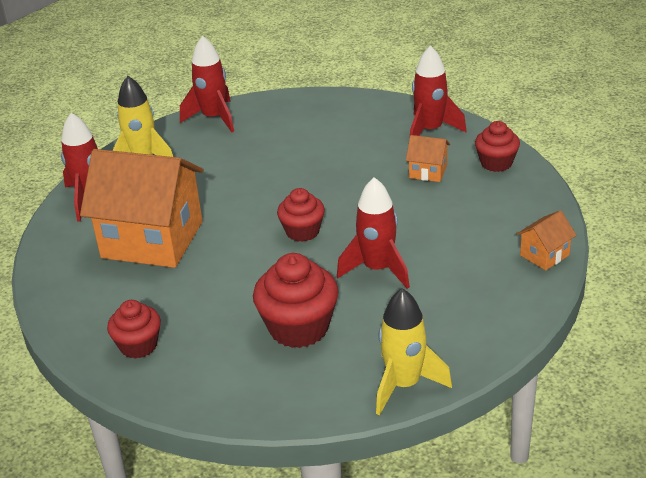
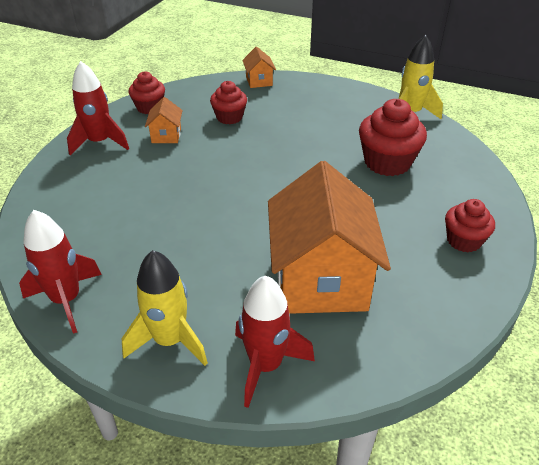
camera: 110 degrees left, 5 degrees up
red cupcake [277,188,325,242] -> red cupcake moved to [210,81,247,124]
red rocket [337,177,410,289] -> none
orange house [517,210,576,271] -> orange house turned 45 degrees clockwise [242,47,276,88]

